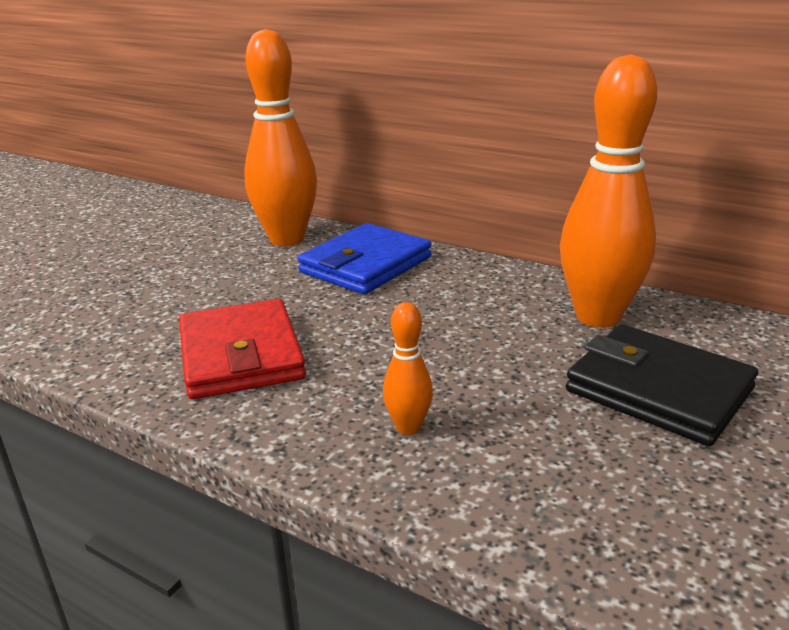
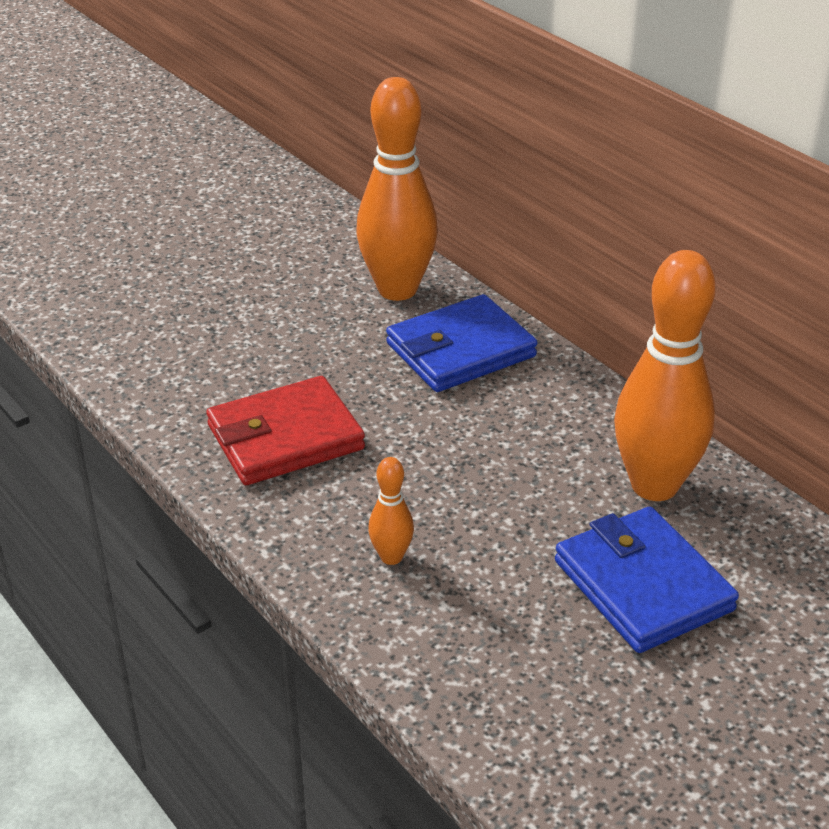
camera: 20 degrees right, 10 degrees up
red wallet [179,299,306,399] -> red wallet turned 60 degrees clockwise [206,376,365,485]
black wallet [566,324,758,446] -> blue wallet [555,506,739,653]

